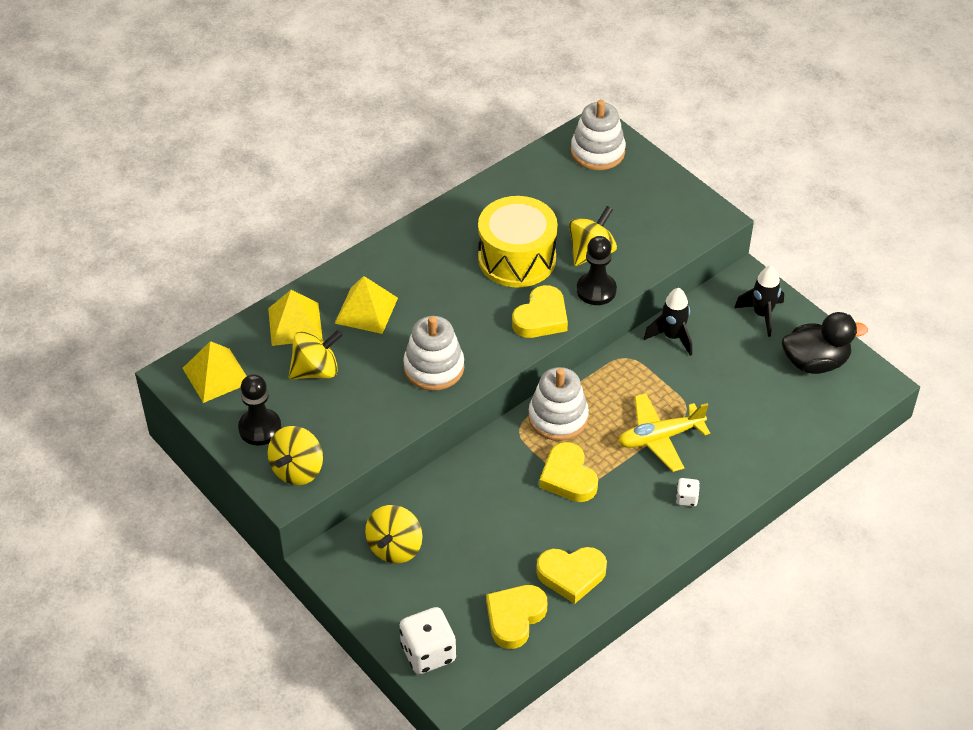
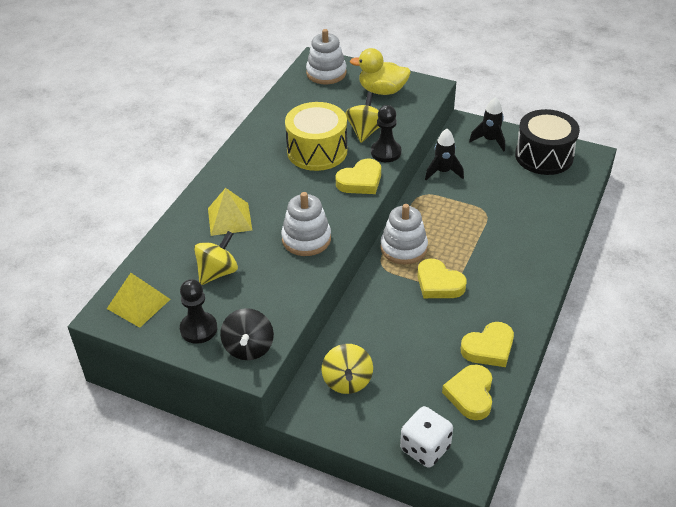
camera: 25 degrees left, 5 degrees down
yellow pyramid [268,290,323,346] -> none
yellow spinning top [268,426,323,485] -> black spinning top [220,308,274,360]
yellow heart [512,285,568,338] -> yellow heart turned 45 degrees clockwise [336,159,381,194]
yellow plane [618,393,710,472] -> none
white dice [676,478,700,506] -> none
black duck [782,312,868,374] -> black drum [515,109,580,175]
none -> yellow duck [350,48,411,95]

